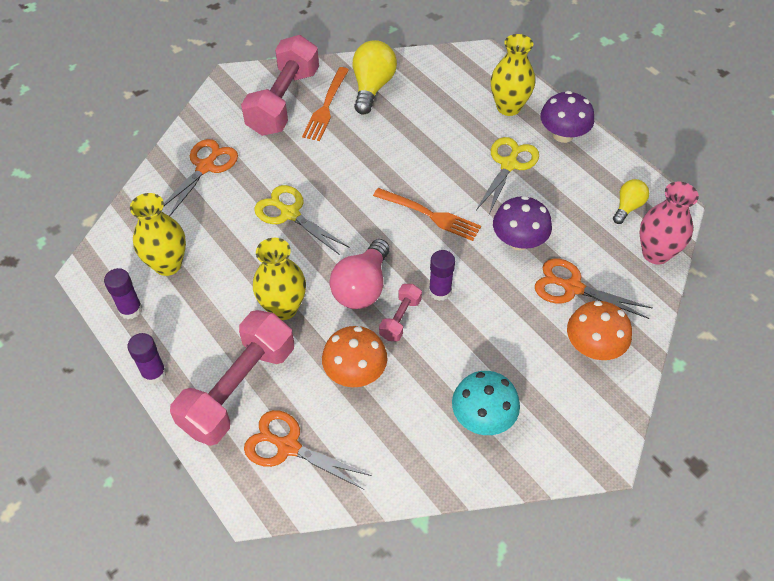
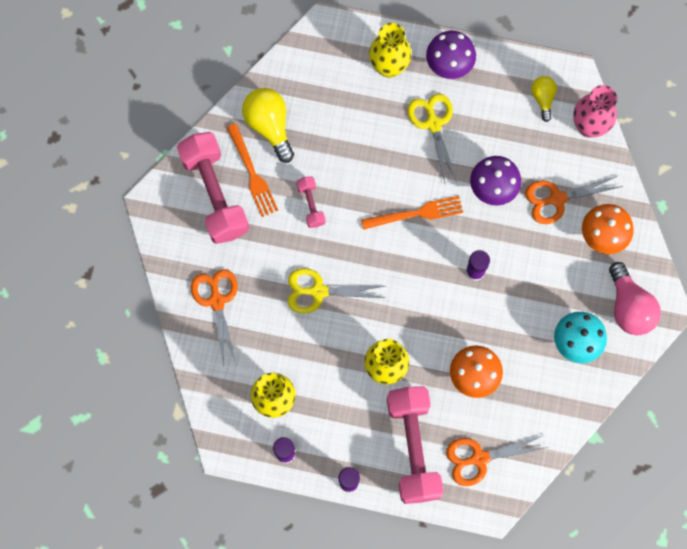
camera: 40 degrees left, 20 degrees up
pink light bulb [330,239,390,309] -> pink light bulb moved to [609,262,661,335]
pink dumbbell [379,284,422,342] -> pink dumbbell moved to [296,176,326,228]

